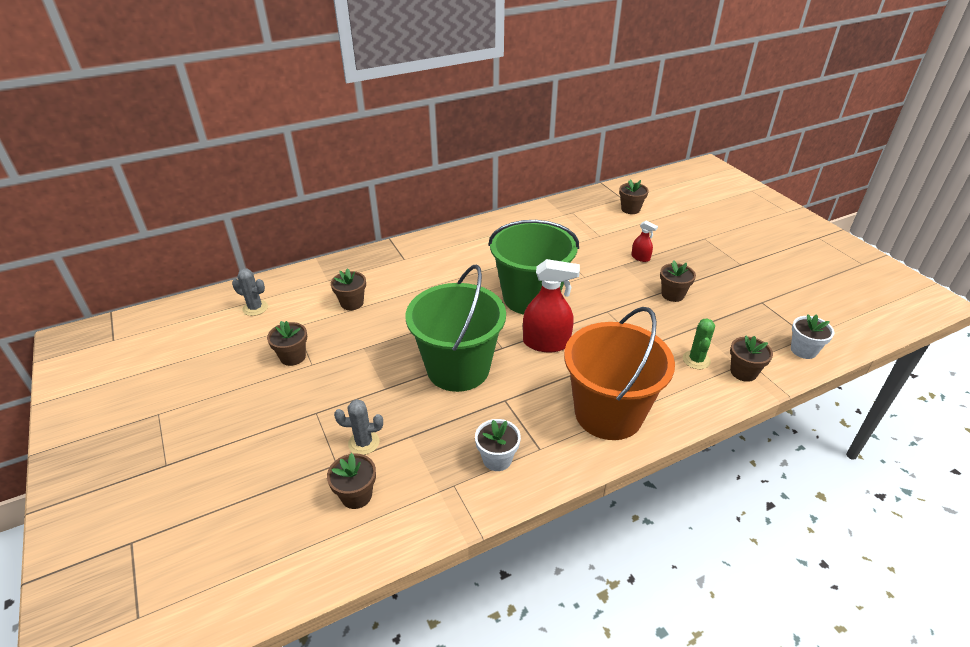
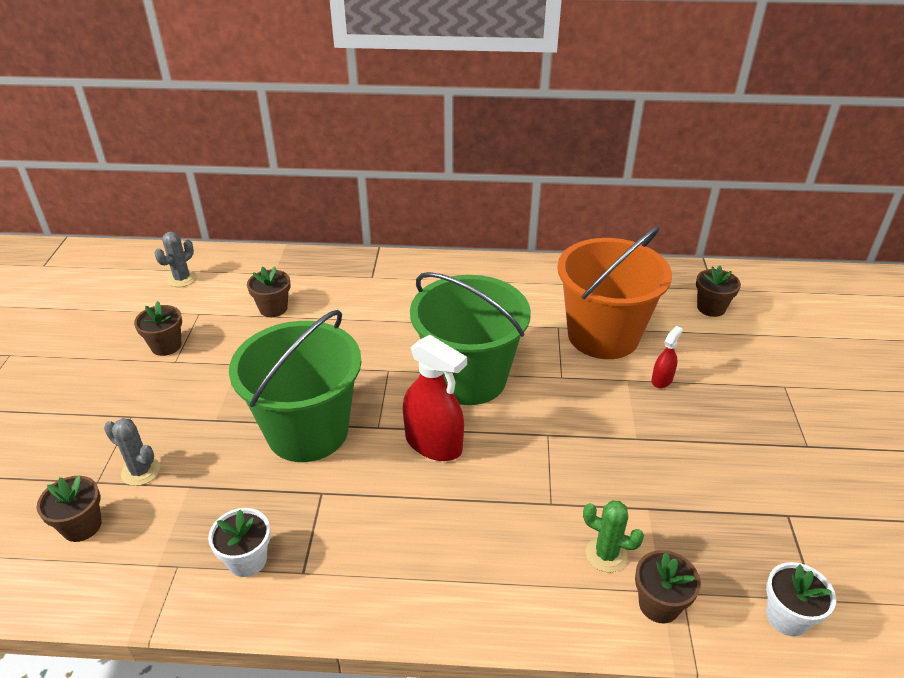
camera: 30 degrees right, 0 degrees up
grey cactus [232,268,268,316] -> grey cactus turned 75 degrees clockwise [154,232,197,287]
orange bucket [564,307,675,440] -> orange bucket moved to [557,226,672,359]
red spray bottle [631,221,658,262] -> red spray bottle turned 120 degrees counterclockwise [651,326,683,388]
brown flower pot [660,260,696,302] -> none
green cactus [683,318,715,369] -> green cactus turned 75 degrees clockwise [583,500,644,572]

